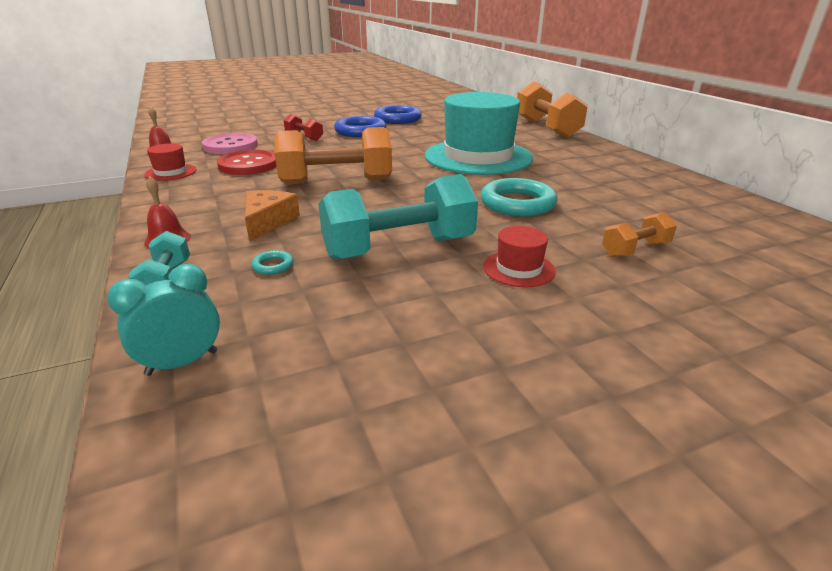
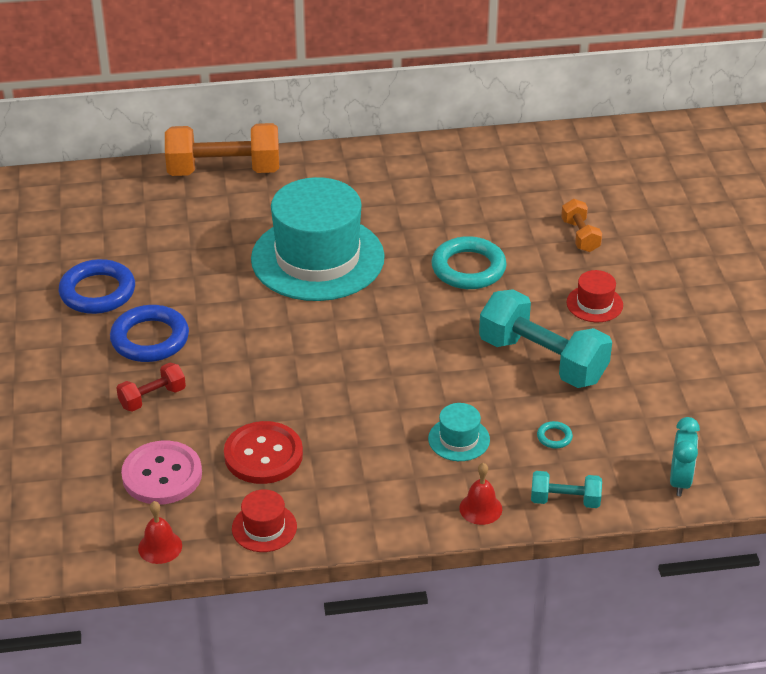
camera: 75 degrees left, 10 degrees up
turquoise clock [107,264,220,376] -> turquoise clock turned 150 degrees counterclockwise [670,417,700,496]
orange cheese [245,190,300,242] -> turquoise hat [428,403,490,461]
orange dumbbell [274,127,392,184] -> none
turquoise dumbbell [318,174,478,260] -> turquoise dumbbell turned 45 degrees counterclockwise [479,289,612,388]

